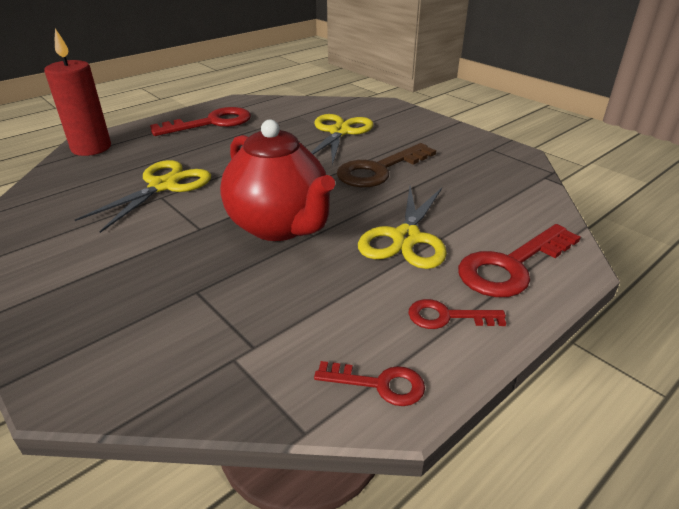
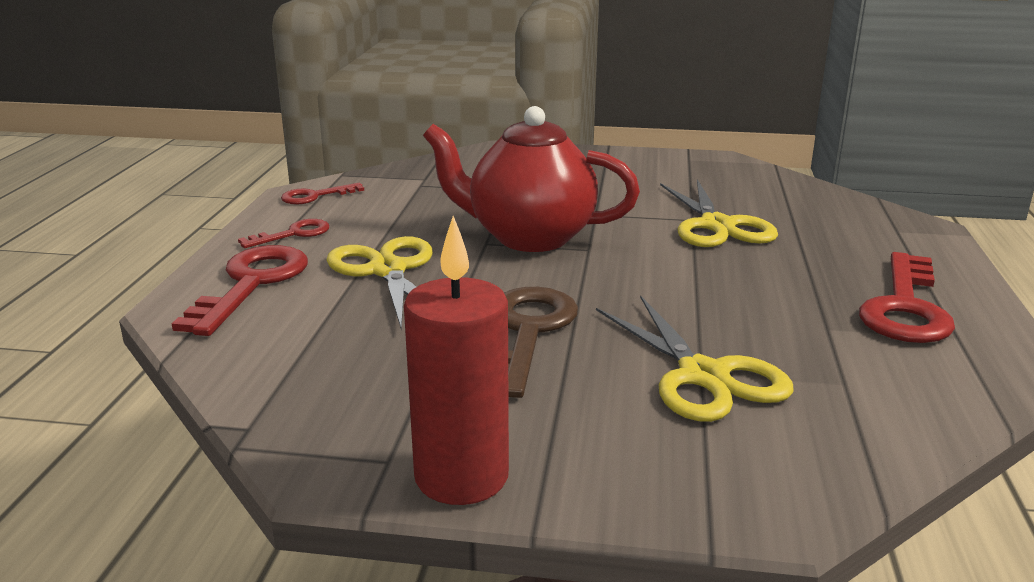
camera: 140 degrees right, 10 degrees down
red candle [44,28,111,156] -> red candle moved to [404,216,509,505]

